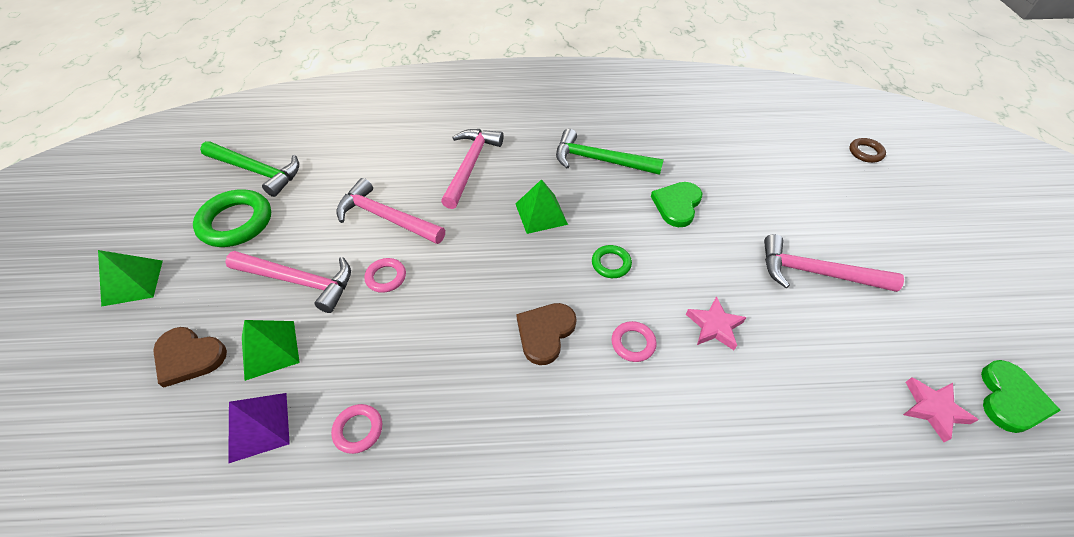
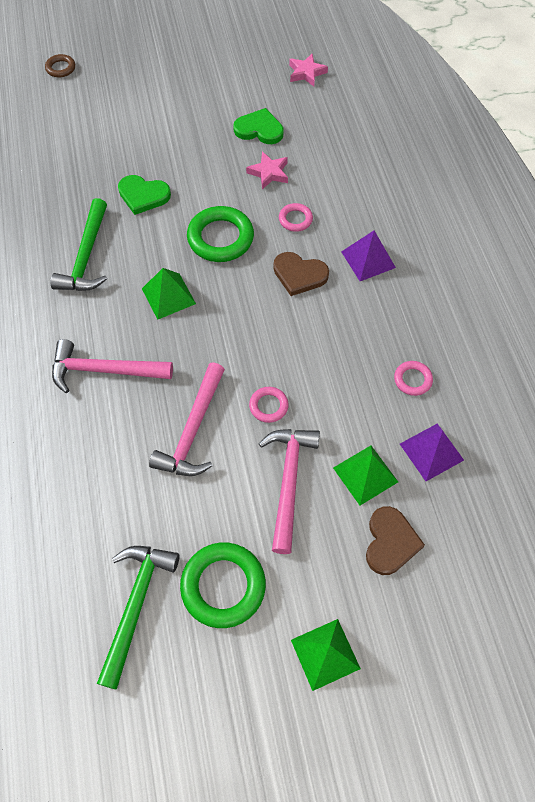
camera: 100 degrees left, 10 degrees up
green ring [592,245,632,278] -> green ring [187,206,254,262], size x1.92
pink hammer [764,234,904,292] -> none
green heart [981,360,1061,433] -> green heart moved to [233,108,284,144]
none -> purple pyramid [342,230,396,281]

